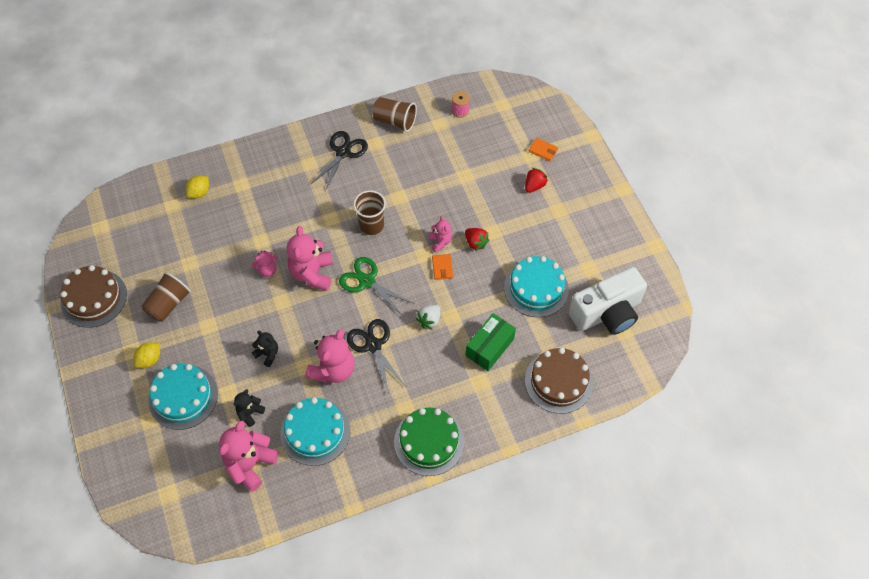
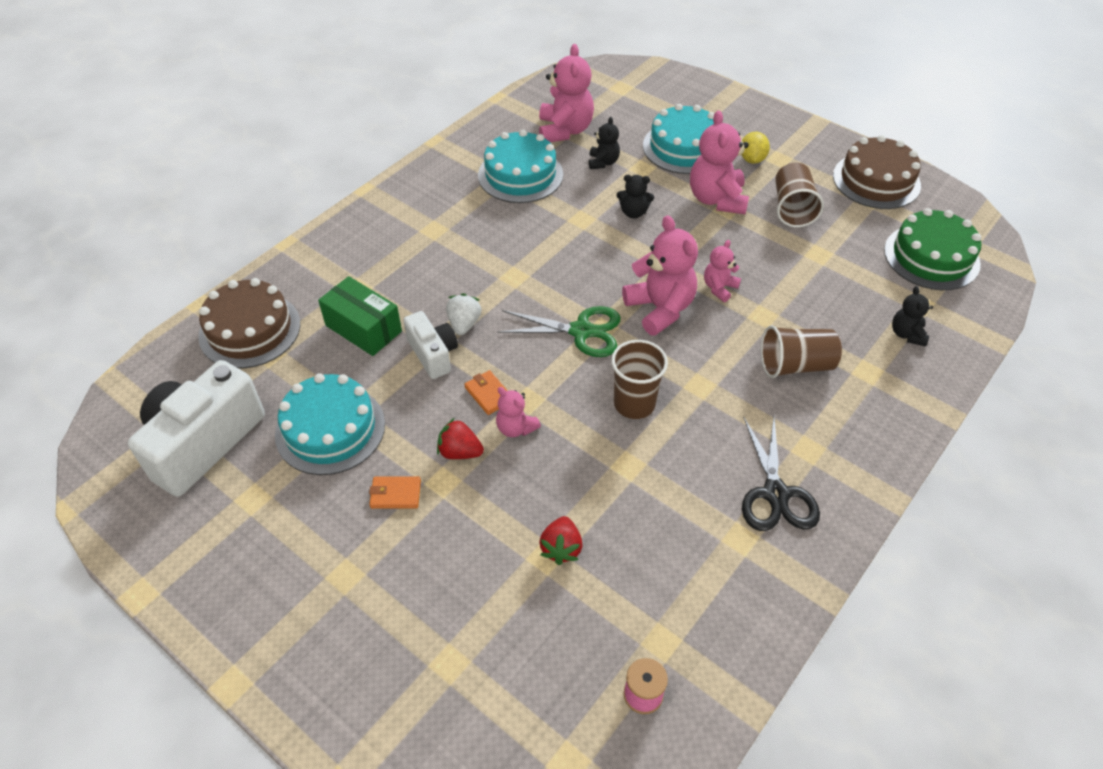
camera: 150 degrees right, 10 degrees down
yellow lemon [186,175,209,199] -> black teddy bear [892,286,933,346]
pink teddy bear [305,329,355,383] -> pink teddy bear moved to [690,110,749,214]
black scissors [347,319,405,394] -> none
brown cup [372,97,417,132] -> brown cup moved to [761,325,842,378]
green cake [394,407,464,476] -> green cake moved to [884,208,981,290]
green box [466,313,516,371] -> green box turned 60 degrees counterclockwise [318,276,402,356]
red strawberry [525,168,548,193] -> red strawberry moved to [539,516,583,565]
orange wallet [529,138,558,161] -> orange wallet moved to [369,476,421,509]
none -> white camera [404,311,458,379]

